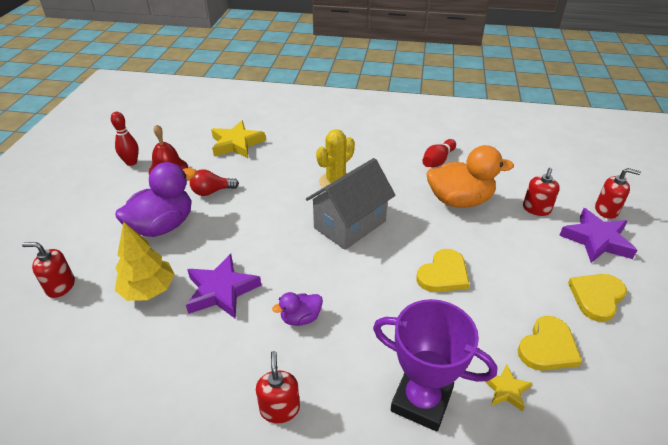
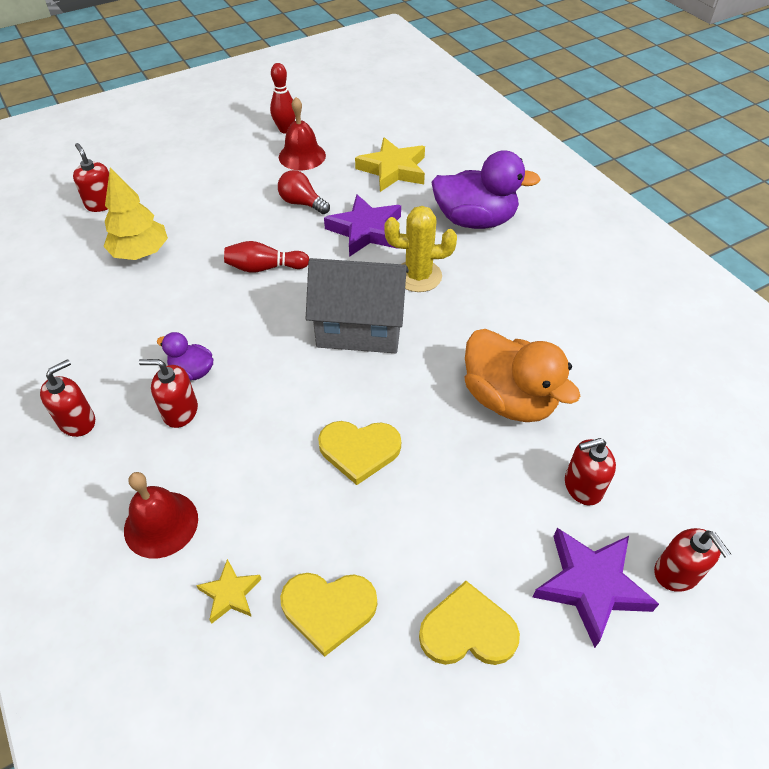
camera: 50 degrees right, 10 degrees up
purple duck [115,162,197,237] -> purple duck moved to [431,150,541,229]
purple star [186,254,261,319] -> purple star moved to [324,194,401,257]
purple trophy [373,299,497,432] -> red bell [124,472,198,558]
red bowling pin [422,139,456,167] -> red bowling pin moved to [224,241,309,273]
none -> red soap dispenser [139,359,198,428]

